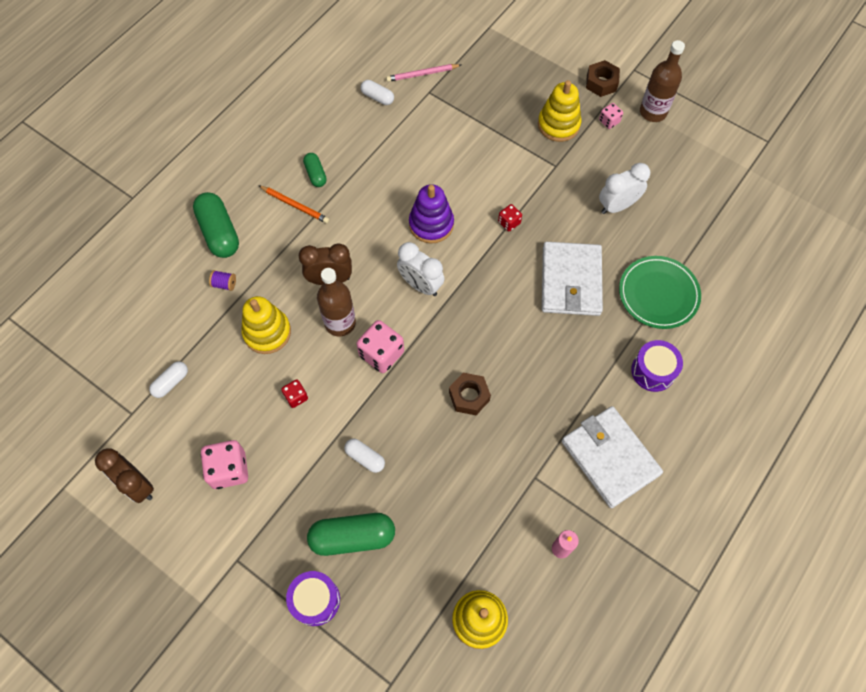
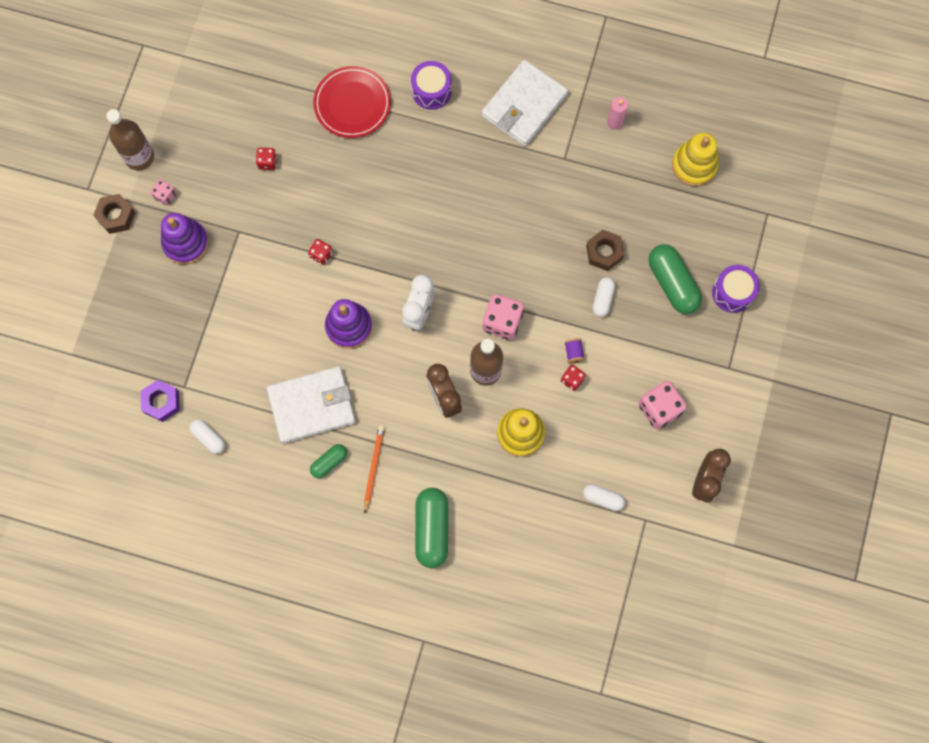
camera: 110 degrees left, 10 degrees up
green capsule [193,192,239,258] -> green capsule turned 45 degrees counterclockwise [415,488,448,568]
purple spool [209,270,236,291] -> purple spool moved to [564,338,585,364]
white capsule [360,80,394,105] -> white capsule turned 60 degrees counterclockwise [189,419,225,454]
pink pencil [386,64,461,82] -> purple nut [141,380,180,422]
brown nut [449,373,491,415] -> brown nut moved to [586,230,624,271]
yellow stacking toy [538,80,581,142] -> purple stacking toy [161,213,209,265]
white wallet [542,242,603,316] -> white wallet moved to [267,366,356,444]
white clock [599,163,650,214] -> red dice [256,148,277,170]
green plate [619,256,701,329] -> red plate [313,66,391,138]

